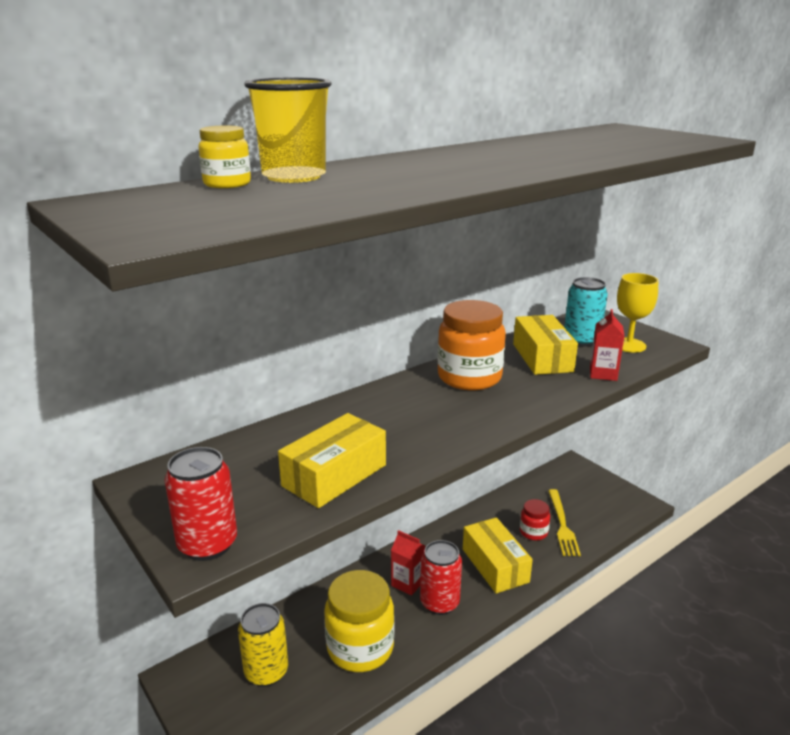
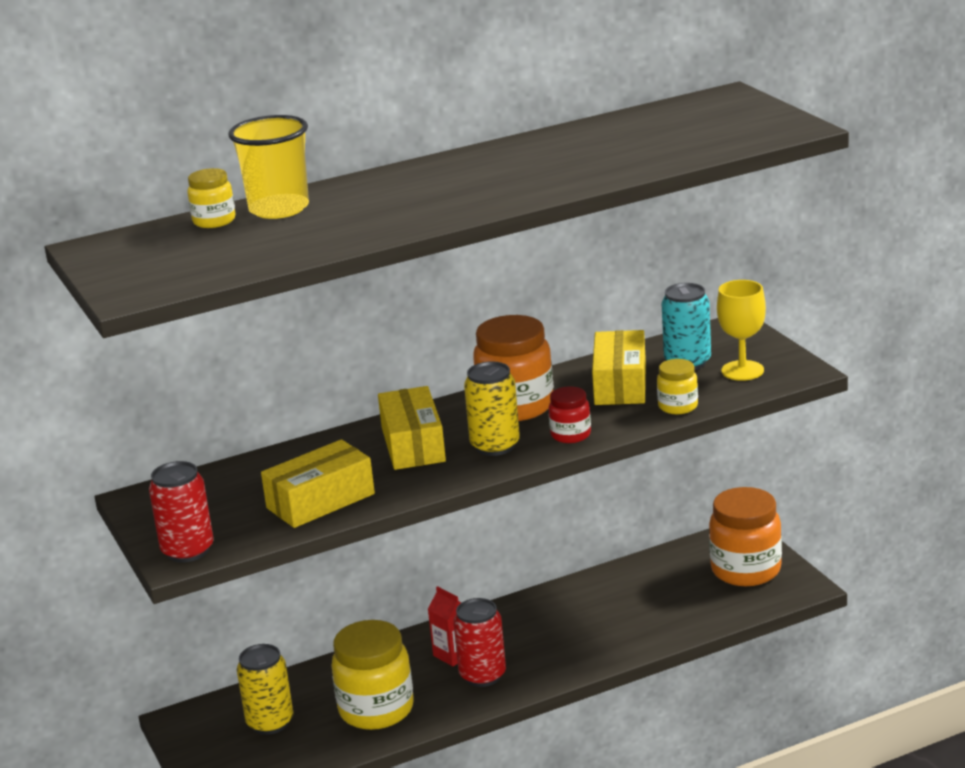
camera: 15 degrees right, 0 degrees up
yellow box [463,517,533,594] -> yellow box moved to [378,386,446,470]
red jar [520,499,550,541] -> red jar moved to [548,386,591,443]
yellow fork [548,489,581,556] -> none
red carton [590,309,624,381] -> yellow jar [657,359,698,414]
none -> yellow can [464,361,520,456]
none -> orange jar [709,487,782,586]

